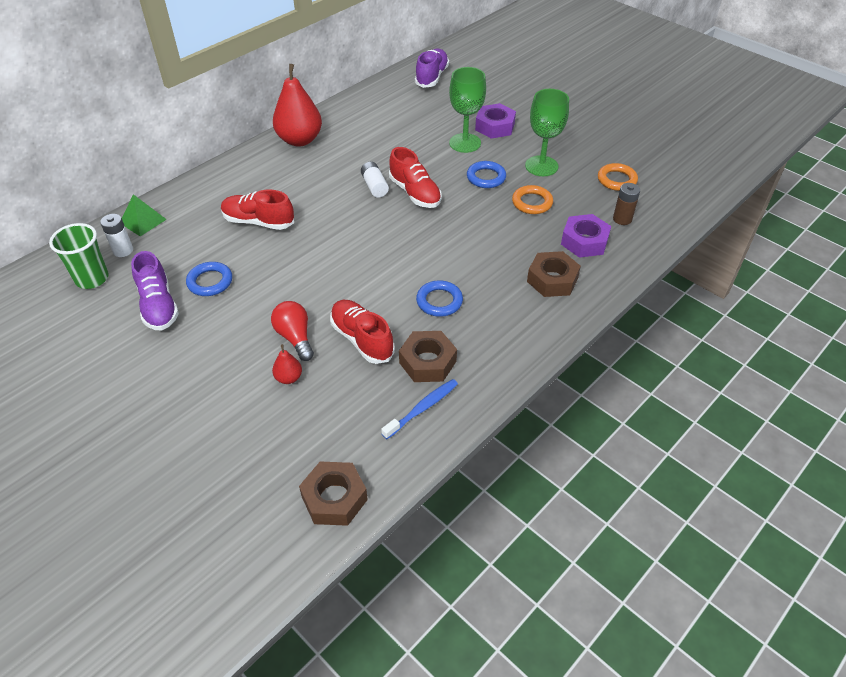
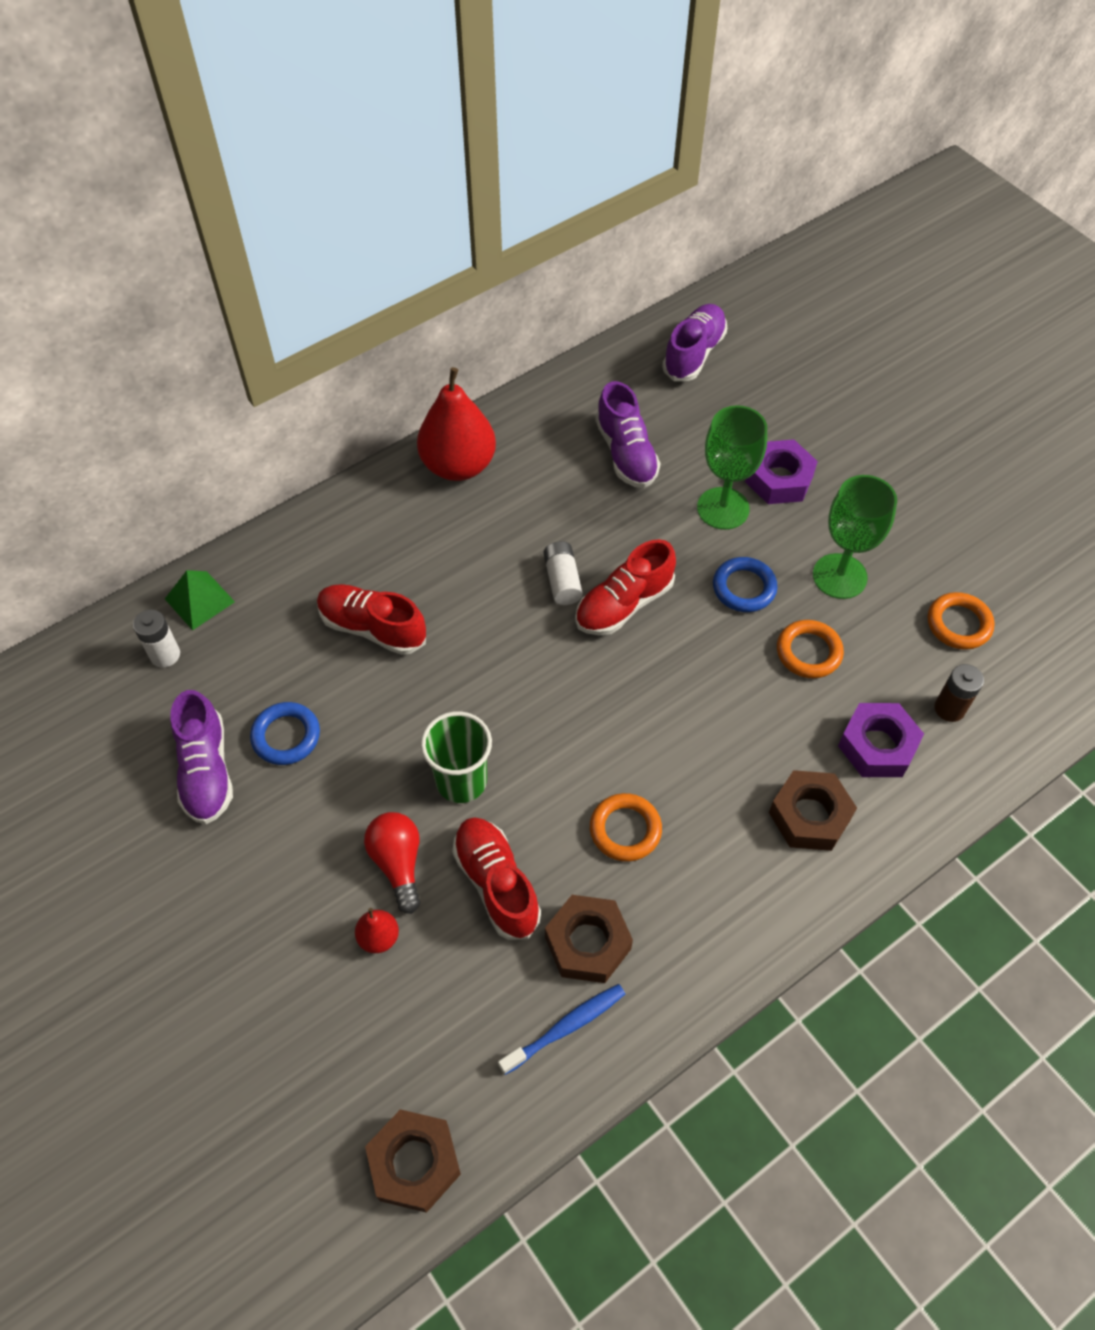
camera: 10 degrees right, 10 degrees up
green cup [49,223,109,289] -> green cup moved to [421,711,492,803]
red shoe [389,147,442,208] -> red shoe turned 75 degrees clockwise [575,539,676,635]
blue ring [416,280,463,317] -> orange ring [590,793,662,862]
none -> purple shoe [595,381,660,488]

